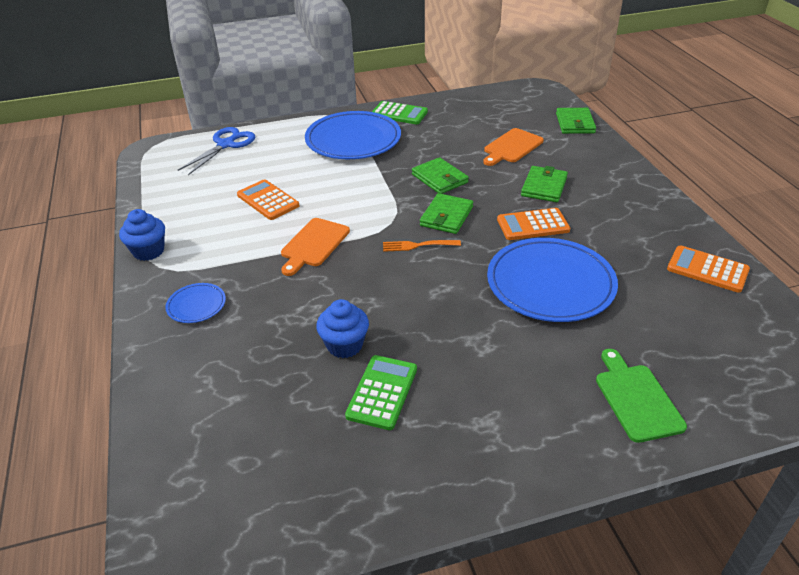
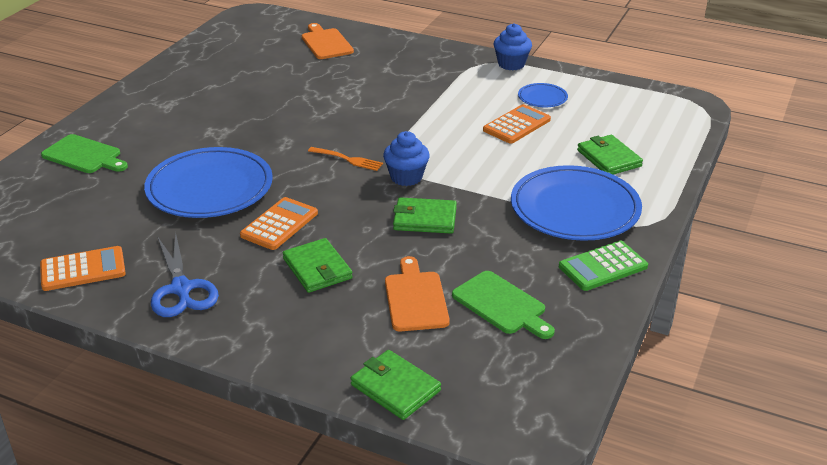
camera: 130 degrees right, 5 degrees down
blue plate [165,283,226,323] -> blue plate moved to [518,83,568,107]
blue scissors [178,127,255,175] -> blue scissors moved to [151,233,219,317]
orange calculator [237,179,299,220] -> orange calculator turned 45 degrees counterclockwise [483,104,551,144]
orange cutting board [281,218,350,276] -> orange cutting board moved to [302,23,354,59]
blue cupcake [316,299,369,358] -> blue cupcake moved to [383,131,430,186]
green calculator [345,355,417,430] -> none
orange fork [383,240,461,252] -> orange fork turned 75 degrees clockwise [308,147,383,171]
green wallet [420,193,473,234] -> green wallet moved to [577,135,643,175]
none -> green cutting board [452,271,555,339]

